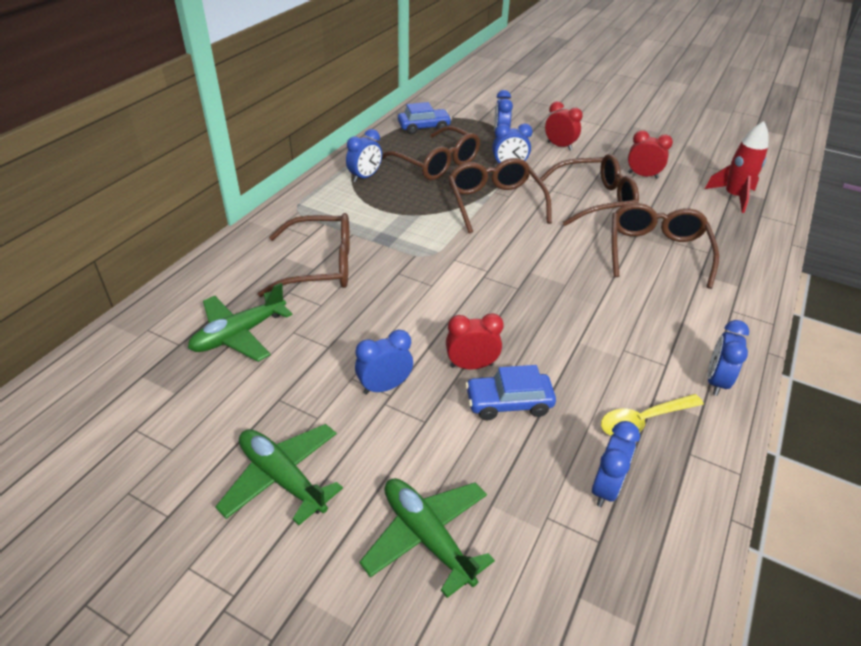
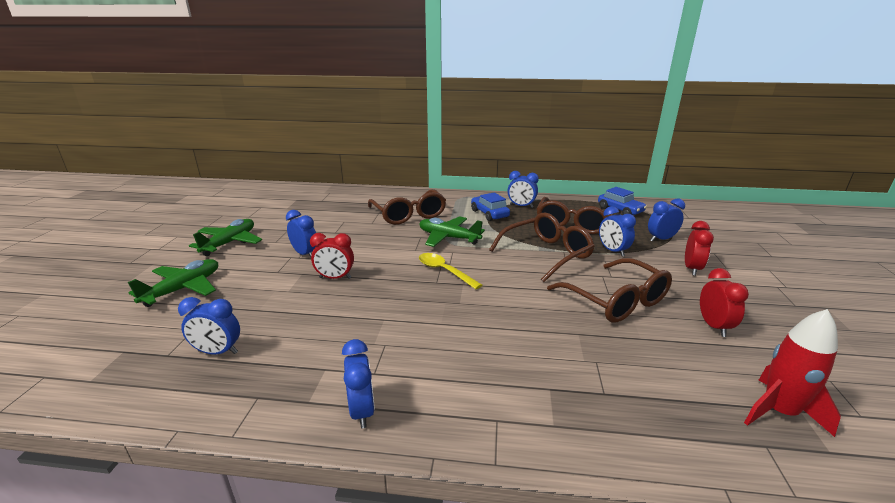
camera: 70 degrees right, 15 degrees down
green plane [188,283,293,362] -> green plane moved to [419,216,485,247]
red clock [446,313,504,369] -> red clock turned 120 degrees clockwise [310,233,354,279]
blue car [465,365,556,420] -> blue car moved to [471,192,510,221]
yellow spoon [601,394,704,436] -> yellow spoon moved to [419,253,482,289]
brown glasses [612,203,719,289] -> none
blue clock [707,320,749,396] -> blue clock turned 75 degrees clockwise [342,339,375,428]

